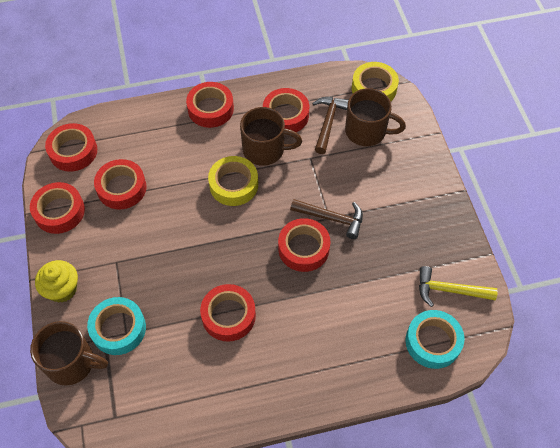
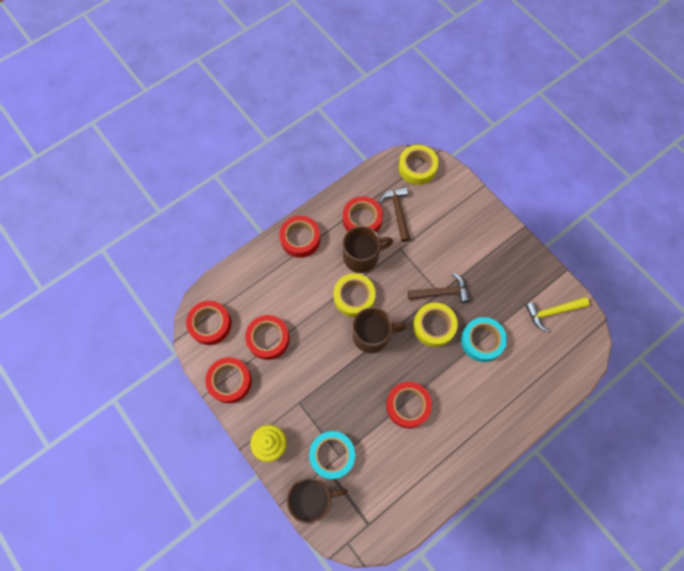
camera: 25 degrees left, 10 degrees up
red tape [278,218,330,272] -> yellow tape [413,303,458,347]
brown mug [345,88,406,146] -> brown mug moved to [353,307,407,353]
turquoise tape [405,310,464,369] -> turquoise tape moved to [461,317,507,362]

